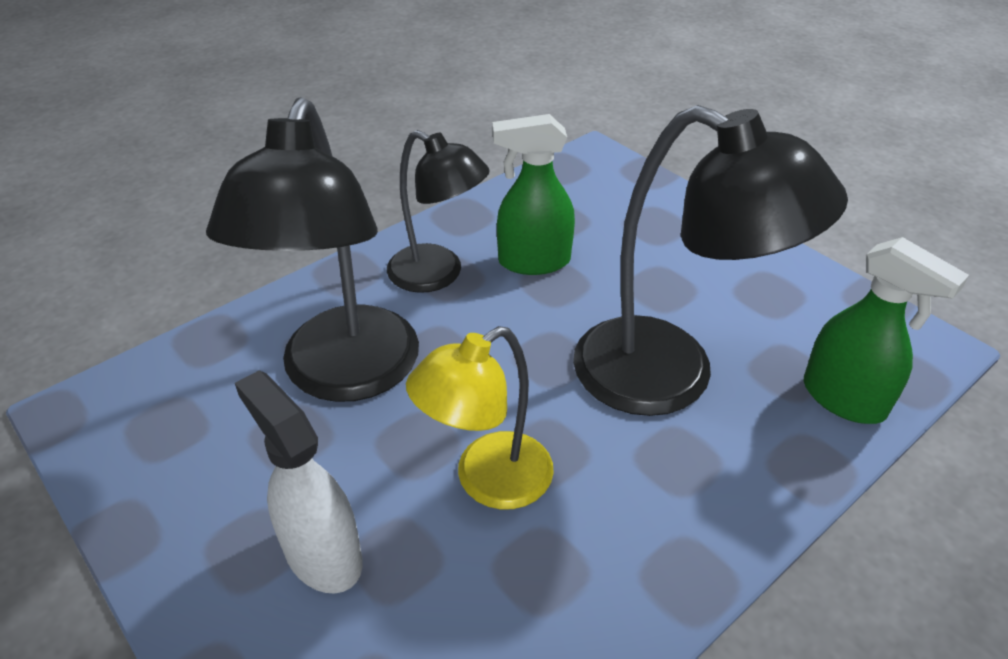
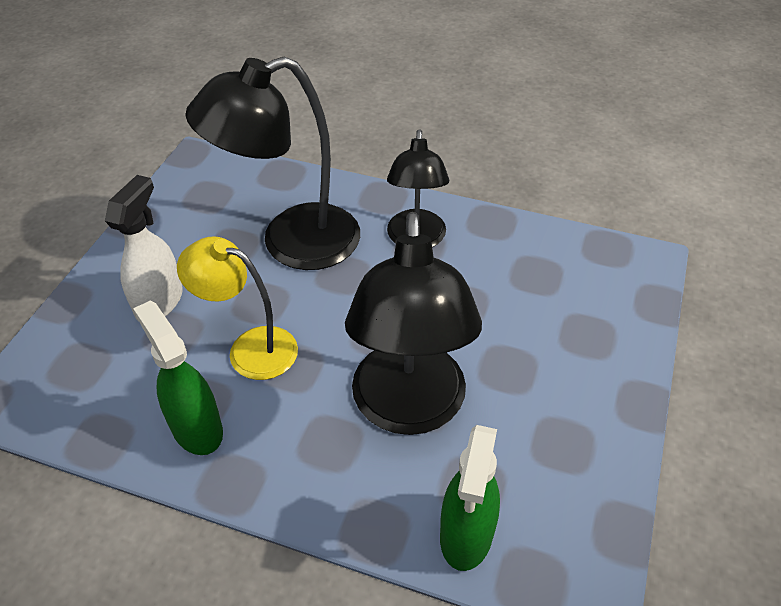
camera: 60 degrees right, 5 degrees up
green spray bottle [492,114,575,275] -> green spray bottle moved to [133,300,223,455]

